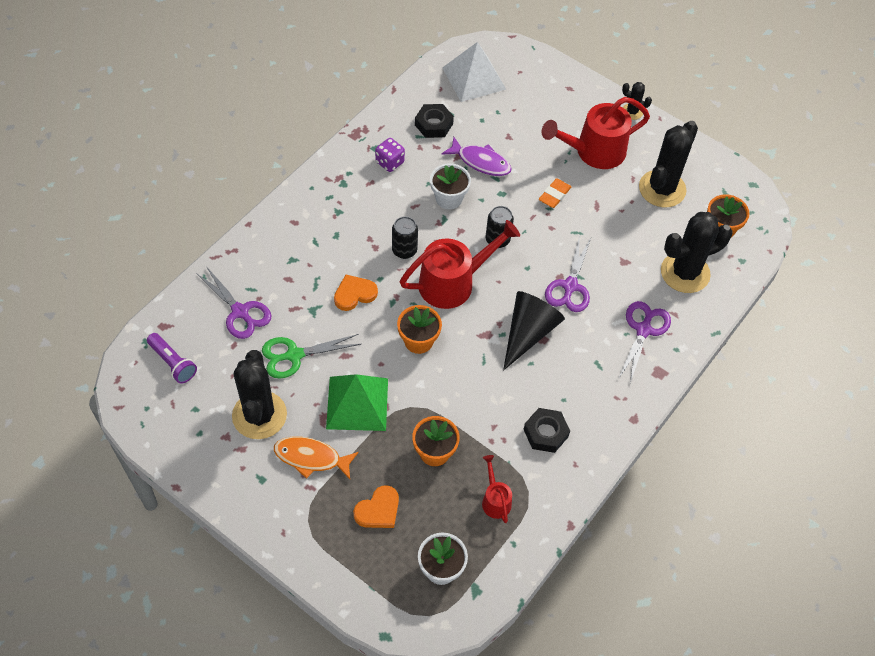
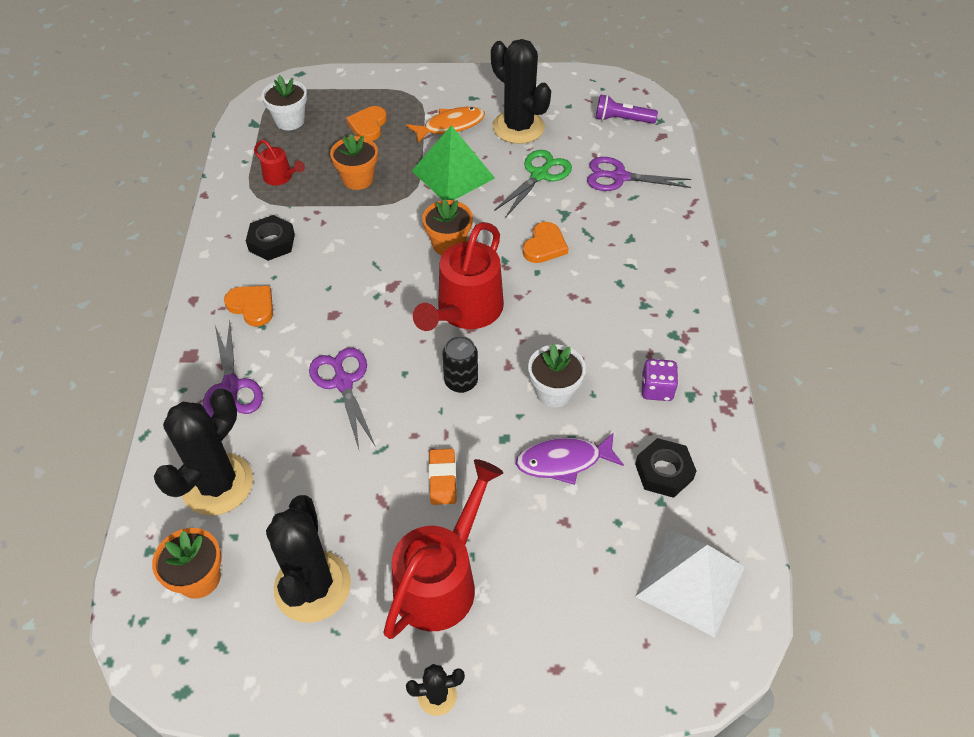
camera: 145 degrees right, 5 degrees down
black can [392,216,418,259] -> none
black cone [503,291,565,370] -> none
none -> orange heart [224,286,273,327]

